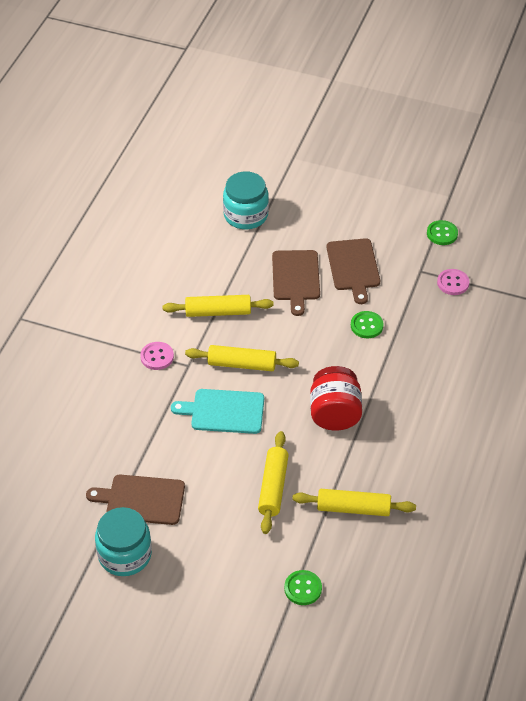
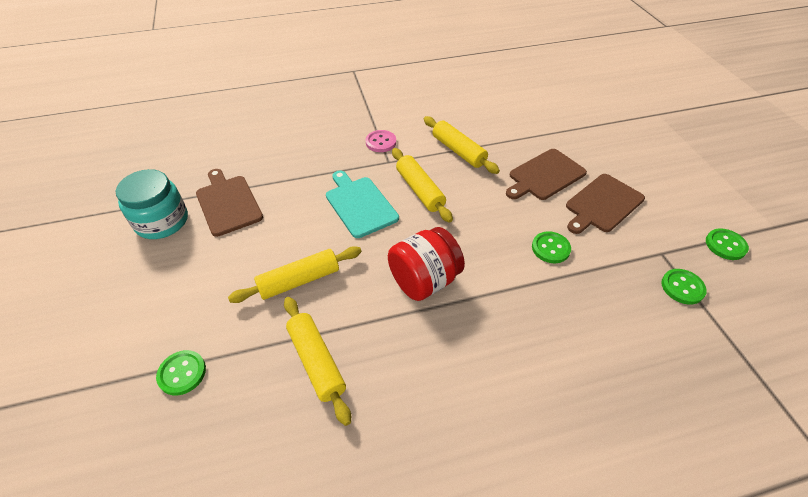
camera: 55 degrees right, 0 degrees up
turquoise jar [223,171,269,229] -> none
pink button [437,269,469,295] -> green button [661,269,707,305]

